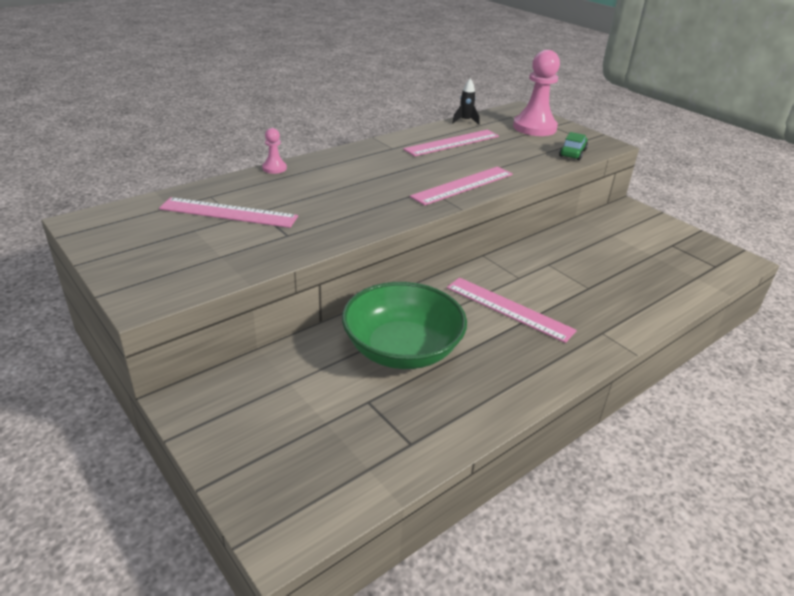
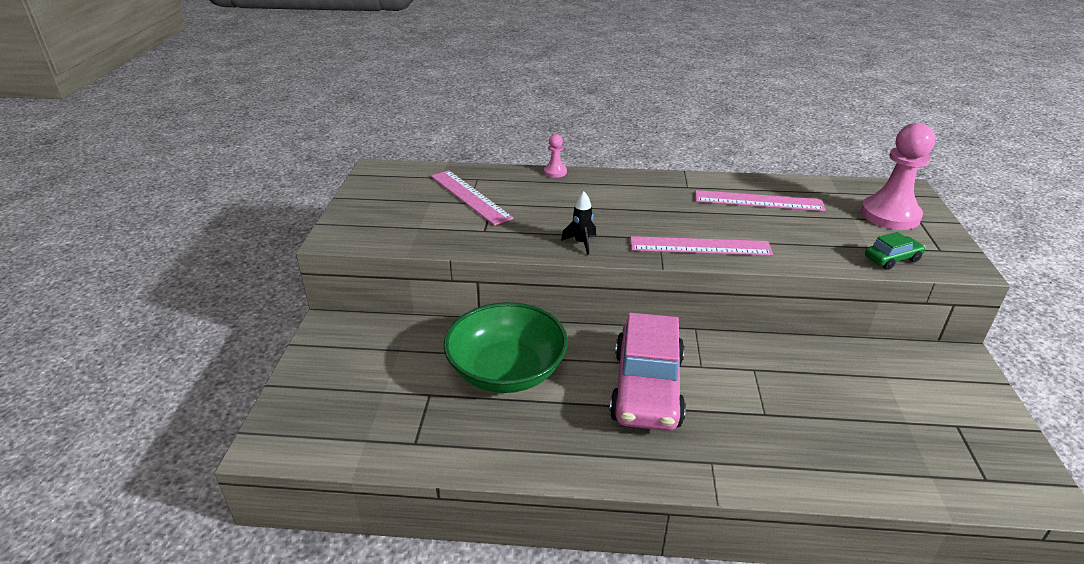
camera: 45 degrees right, 0 degrees up
pink ruler [447,277,577,343] -> pink car [609,313,686,431]
black rocket [452,78,480,125] -> black rocket moved to [561,191,596,255]

